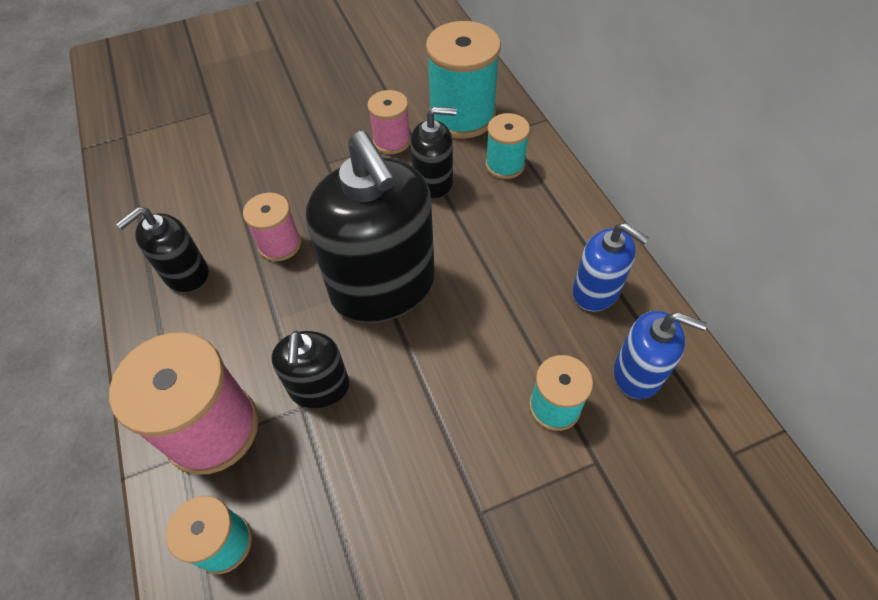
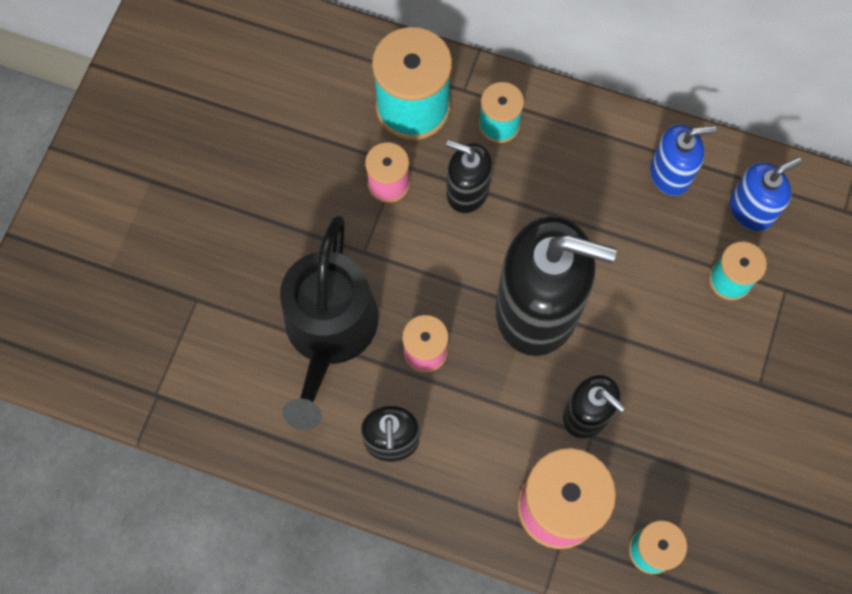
camera: 50 degrees left, 15 degrees up
black soap dispenser [410,107,457,200] -> black soap dispenser turned 105 degrees counterclockwise [446,140,493,213]
none -> black watering can [280,215,378,430]

